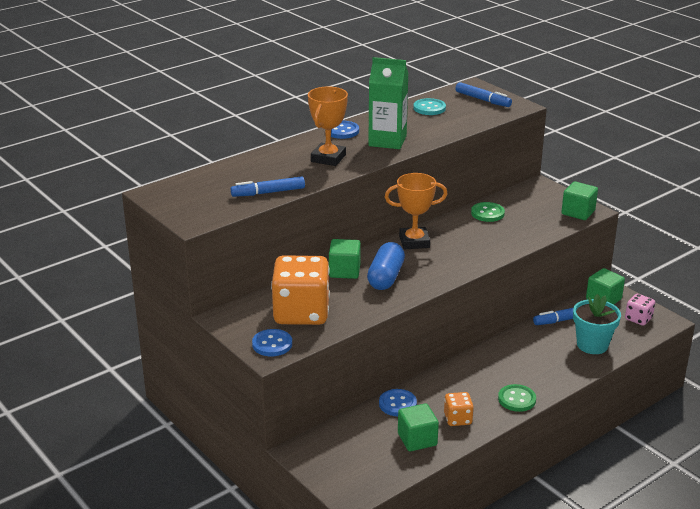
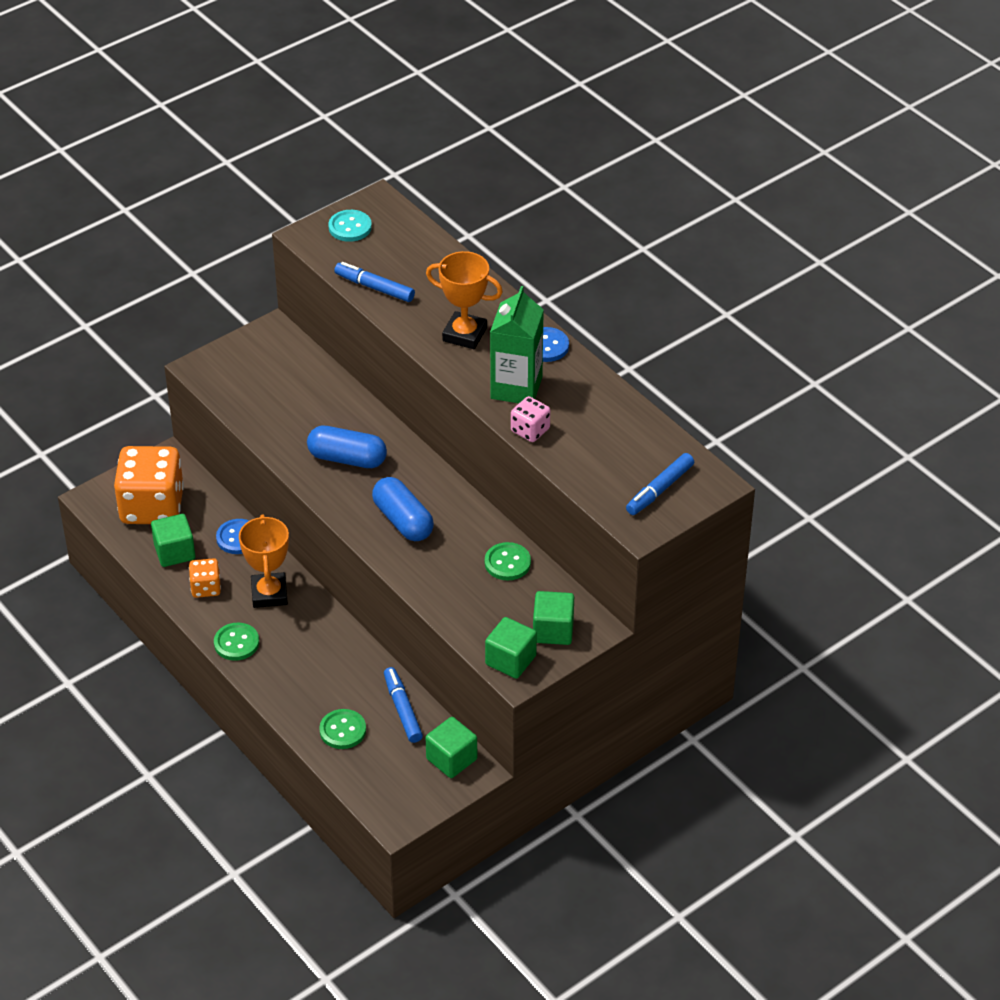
camera: 90 degrees right, 15 degrees up
blue marker [231,176,305,197] -> blue marker turned 45 degrees counterclockwise [334,262,415,302]
blue button [252,329,292,356] -> none
orange dice [271,255,330,325] -> orange dice moved to [114,446,184,524]
green cube [329,239,361,279] -> green cube moved to [533,591,574,645]
orange trophy [385,173,447,249] -> orange trophy moved to [239,515,289,608]
turquoise button [413,98,446,115] -> turquoise button moved to [329,210,372,242]
turquoise flower pot [573,294,621,354] -> green button [319,709,366,749]
pink dice [625,294,655,325] -> pink dice moved to [511,396,550,442]
none -> blue capsule [372,477,434,541]

